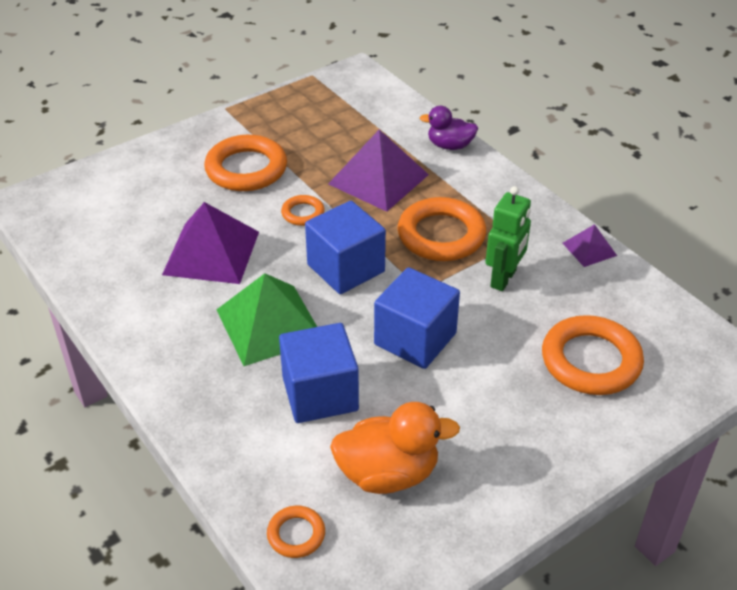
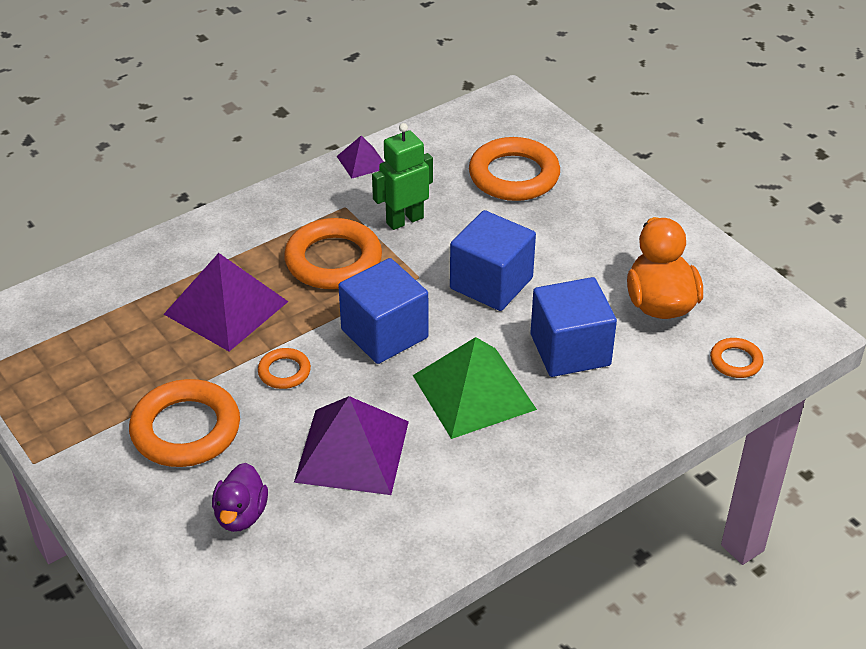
camera: 90 degrees left, 0 degrees up
purple duck [420,106,478,150] -> purple duck moved to [212,463,268,532]
green robot [485,186,531,291] -> green robot turned 60 degrees counterclockwise [372,123,433,230]

